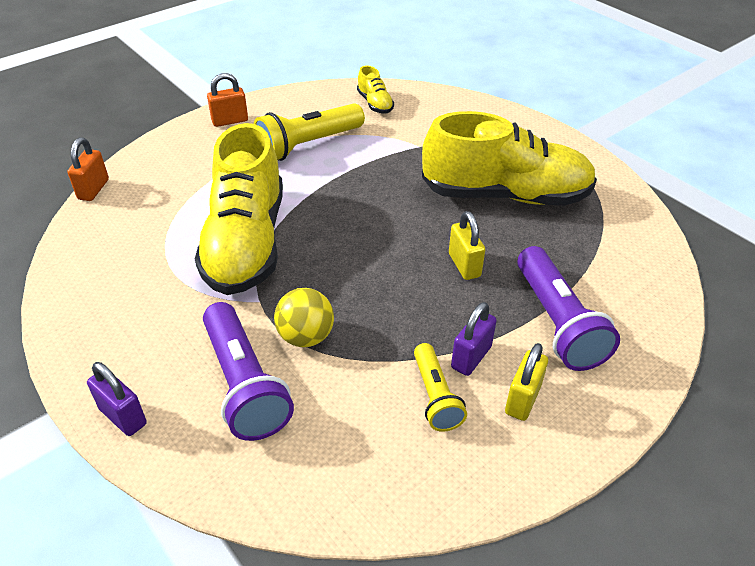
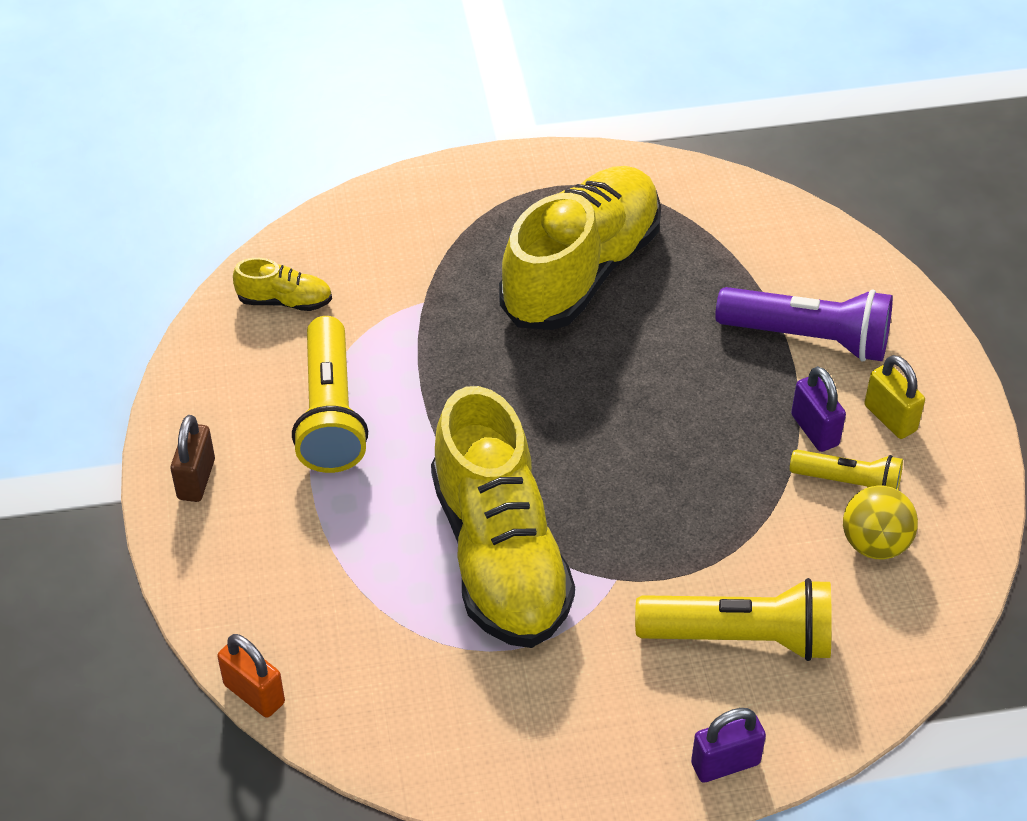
camera: 60 degrees left, 5 degrees up
yellow shoe [195,123,283,295] -> yellow shoe turned 45 degrees clockwise [431,386,575,648]
purple flashlight [203,302,294,441] -> yellow flashlight [635,578,832,661]
orange padlock [207,73,248,127] -> brown padlock [170,415,215,502]
yellow ball [274,288,334,347] -> yellow ball moved to [843,486,918,559]
yellow padlock [449,211,485,280] -> none

